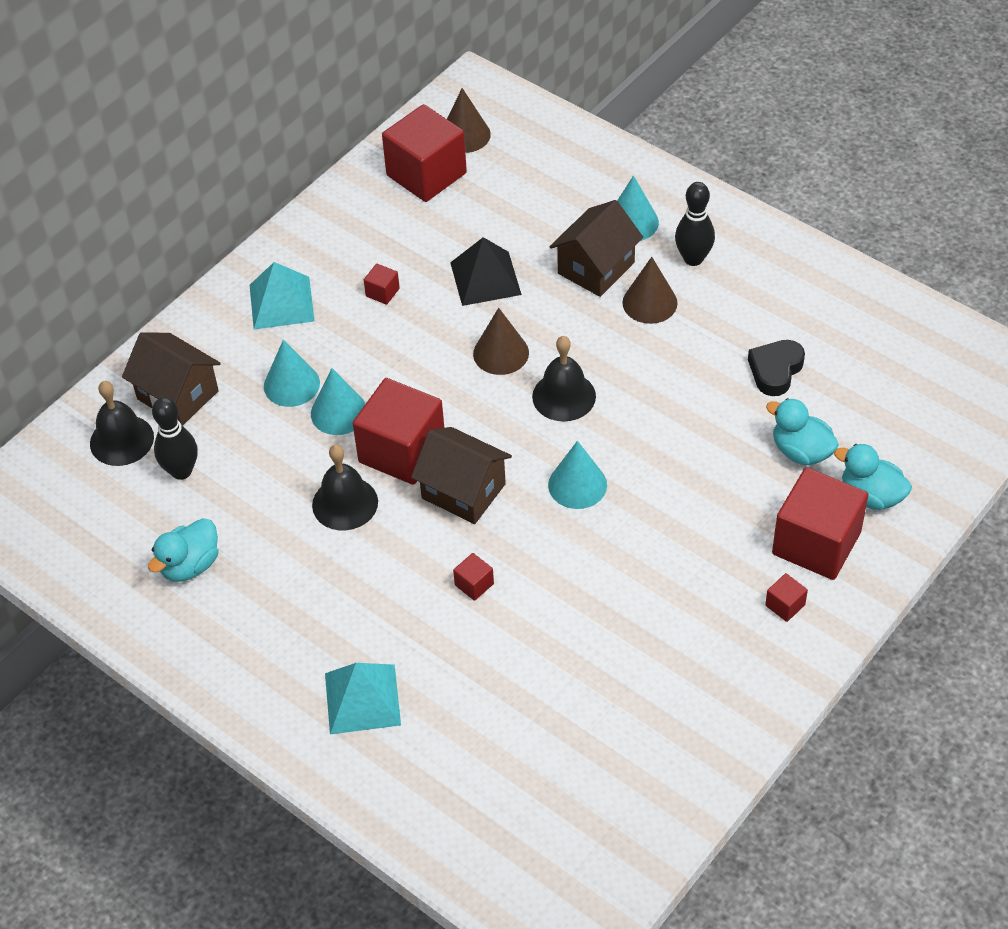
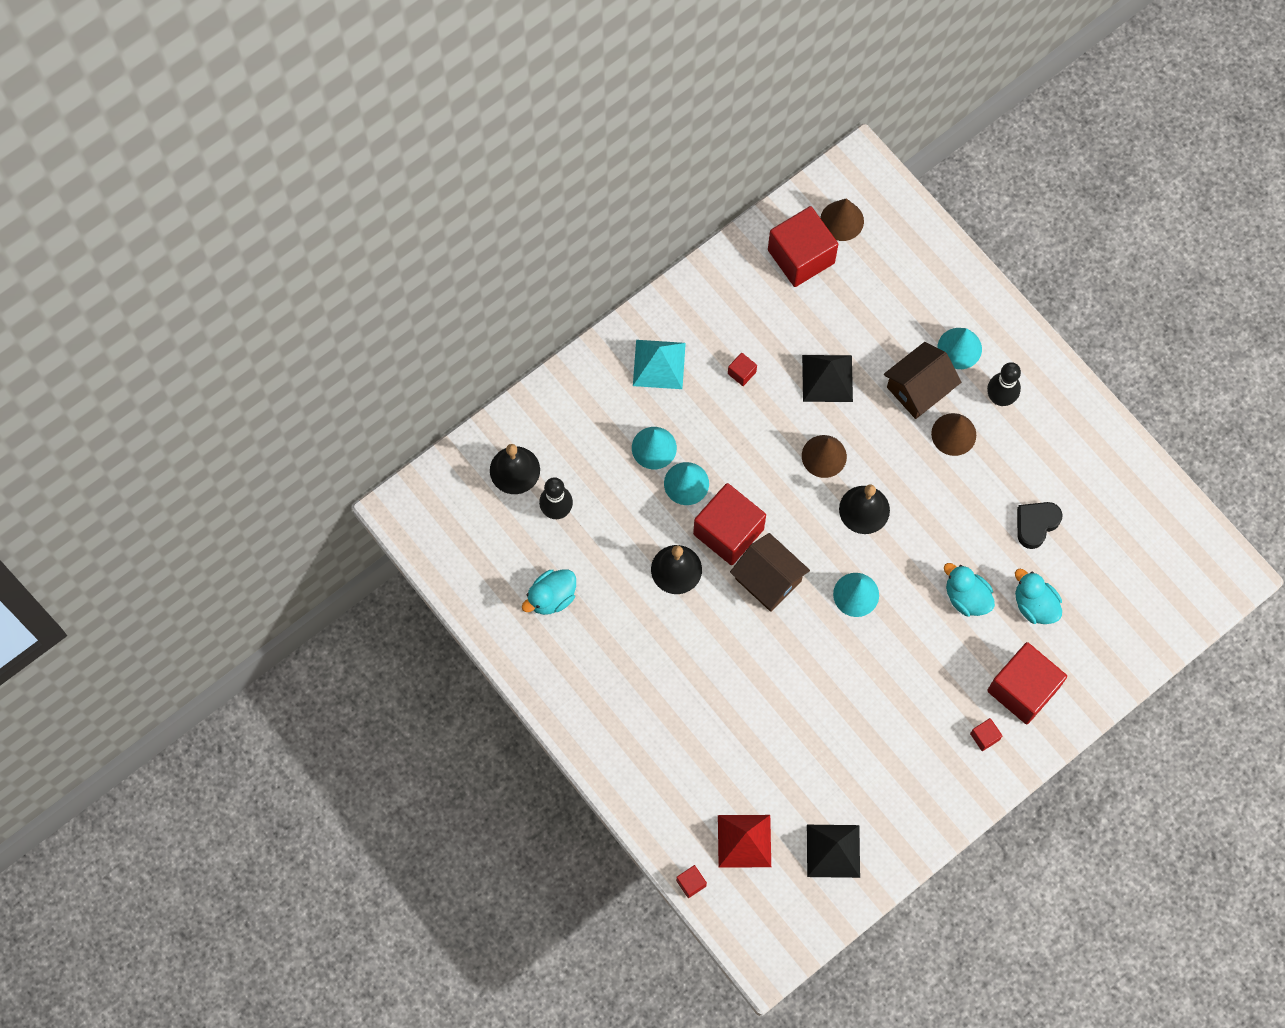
camera: 10 degrees right, 20 degrees up
brown house [122,332,221,426] -> none
turquoise pyramid [325,663,401,734] -> none
red cube [453,553,494,601] -> red cube moved to [676,865,707,898]
turquoise duck [834,444,912,510] -> turquoise duck moved to [944,563,995,616]
none -> red pyramid [718,815,771,868]
none -> black pyramid [807,825,860,878]

